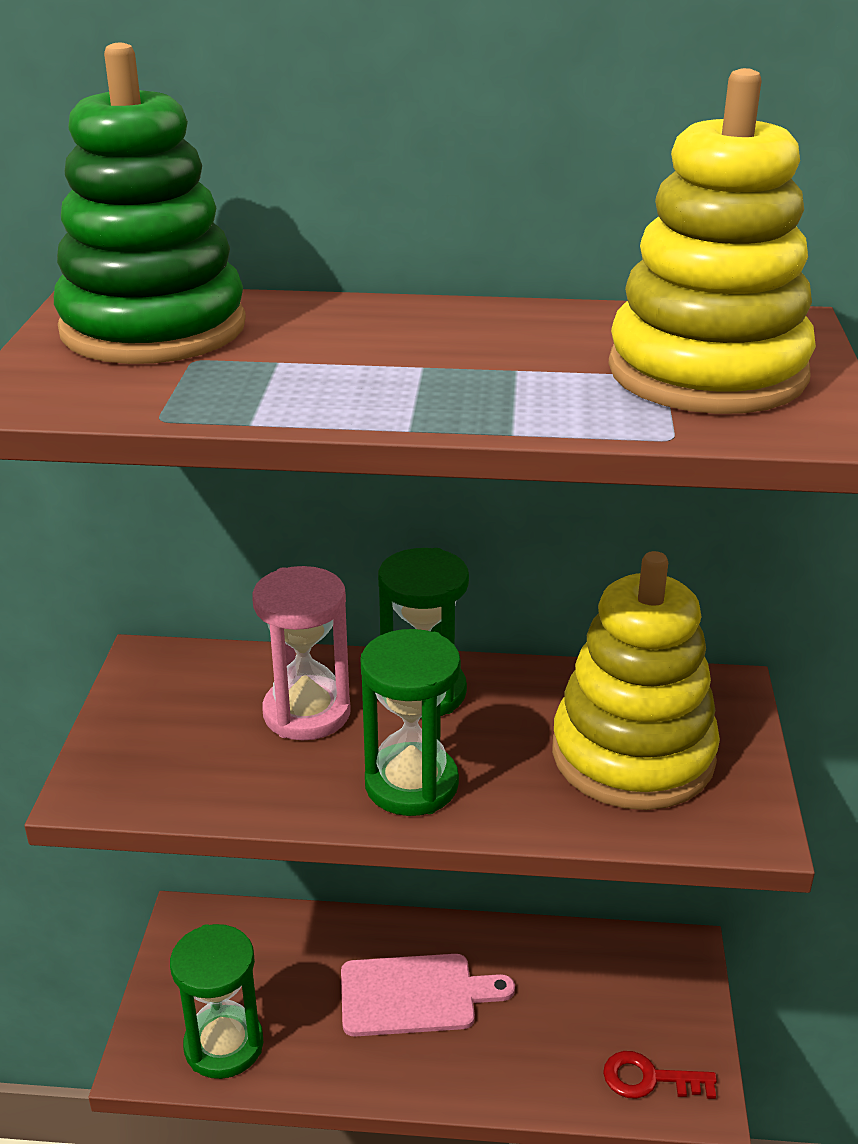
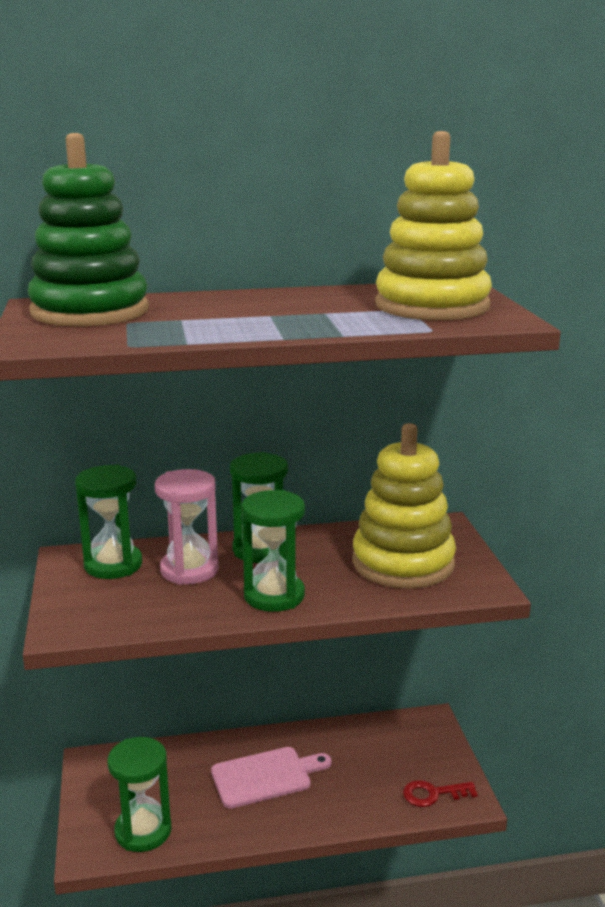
camera: 15 degrees left, 10 degrees down
none -> green hourglass [75,464,142,579]

